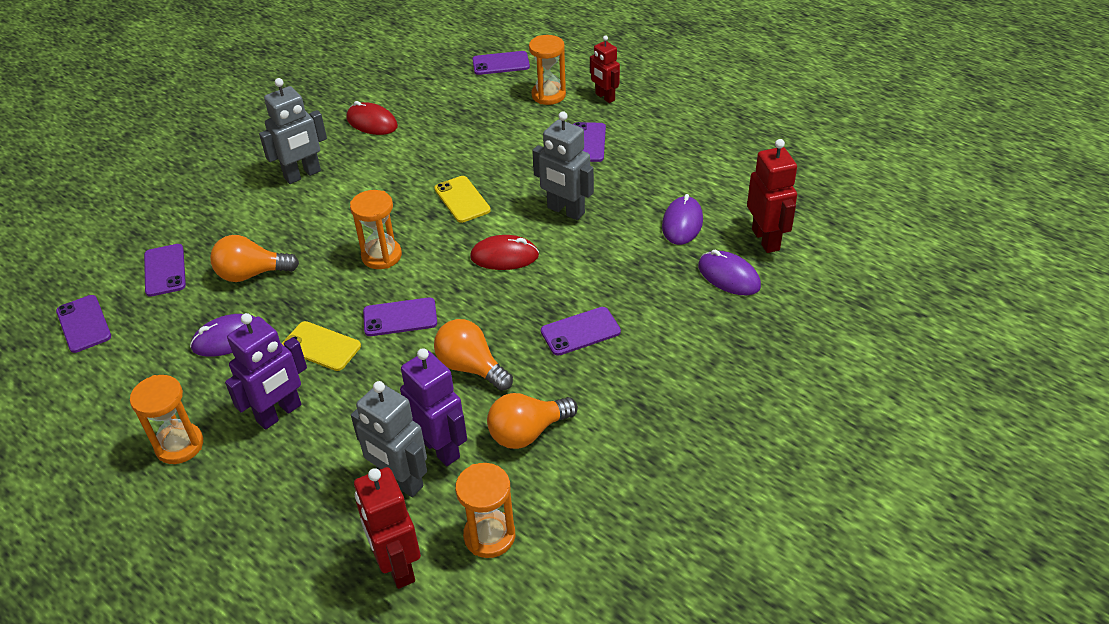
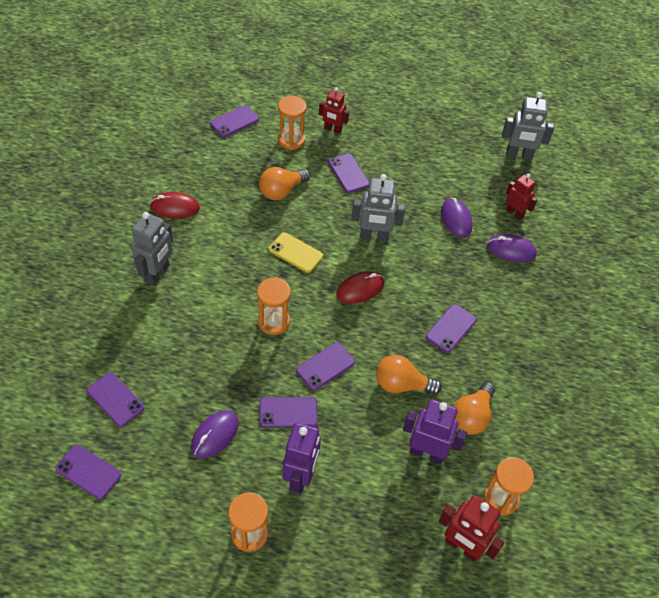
camera: 35 degrees left, 10 degrees up
orange light bulb [210,235,299,282] -> orange light bulb moved to [259,167,310,200]
yellow phone [282,321,361,371] -> purple phone [259,397,317,427]
grey robot [351,381,427,497] -> grey robot moved to [502,92,554,160]
red robot [747,139,797,253] -> red robot [506,174,537,220], size x0.66

